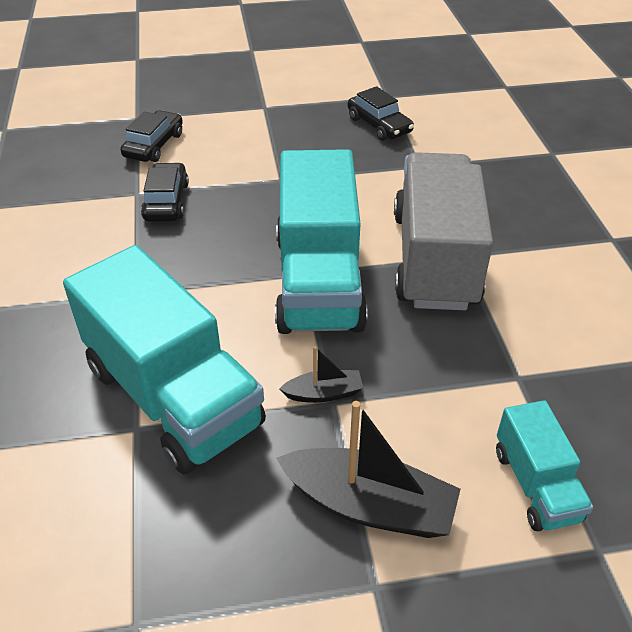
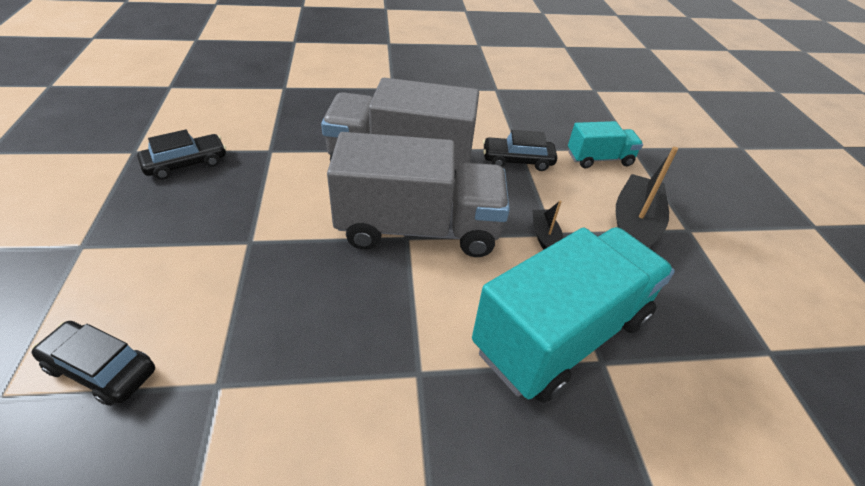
camera: 90 degrees left, 0 degrees up
black car [141,163,189,222] -> black car moved to [483,130,557,171]
turquoise truck [275,149,368,334] -> grey truck [327,132,510,257]

